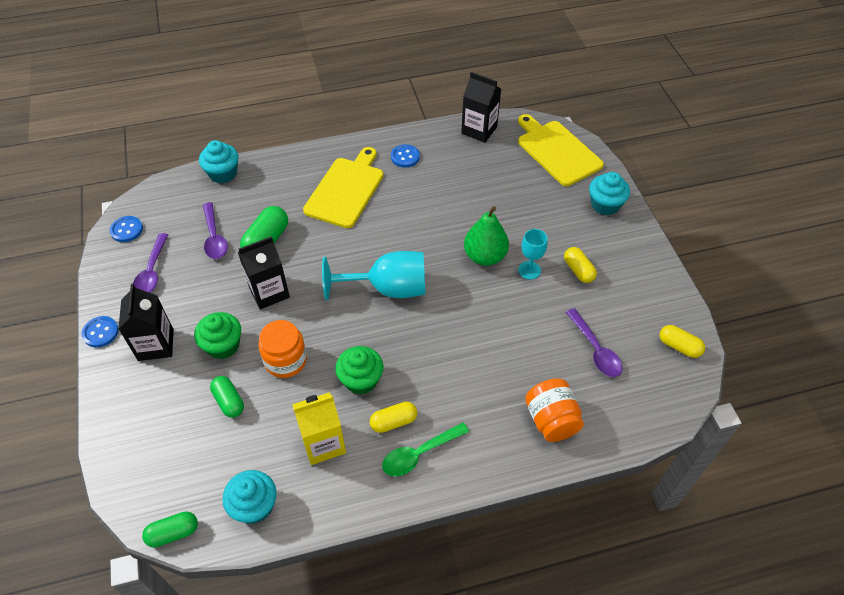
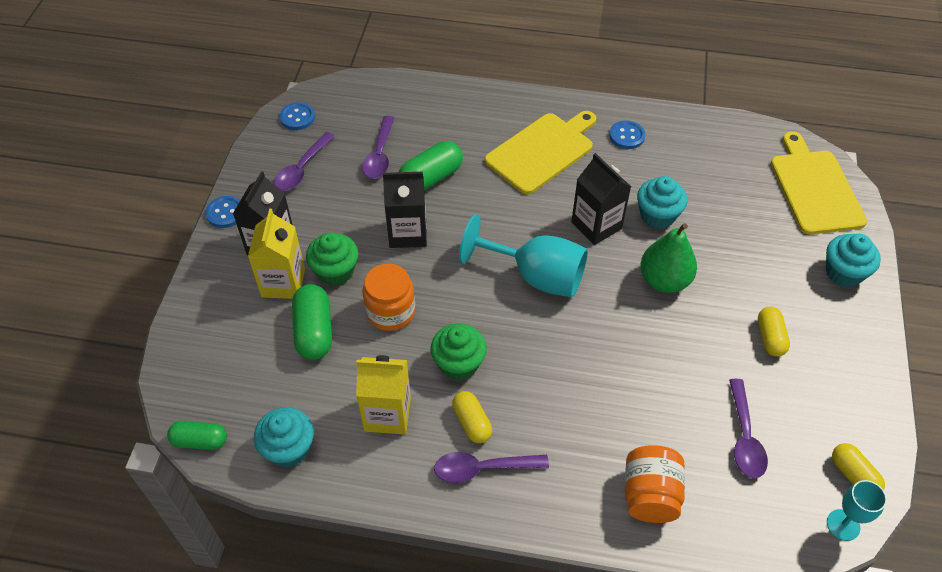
camera: 25 degrees right, 0 degrees up
turquoise cupcake [199,140,238,183] -> turquoise cupcake moved to [637,176,688,229]
green capsule [210,376,244,418] -> green capsule [292,284,332,360], size x1.52
yellow capsule [370,402,417,433] -> yellow capsule turned 60 degrees clockwise [452,391,492,443]
green spoon [382,422,469,476] -> purple spoon [434,452,549,483]
black carton [461,72,501,143] -> black carton moved to [571,153,631,245]
turquoise goblet [518,229,548,279] -> turquoise goblet moved to [827,480,887,541]
none -> yellow carton [248,209,305,299]

